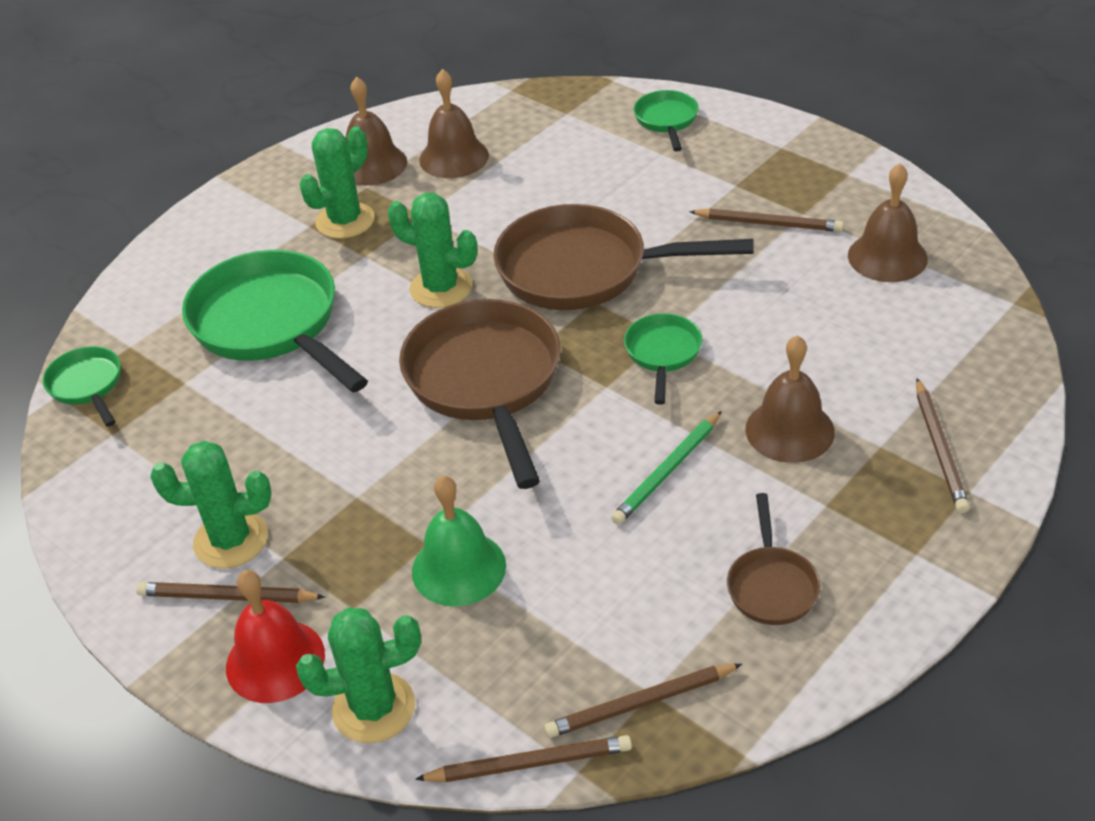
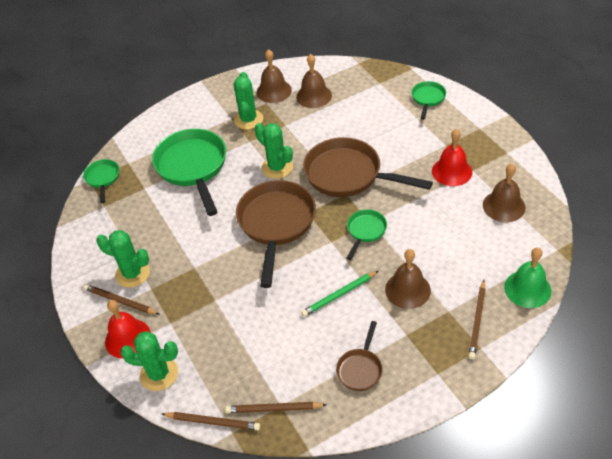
camera: 20 degrees right, 5 degrees up
green cactus [299,127,375,239] -> green cactus turned 60 degrees counterclockwise [234,72,263,130]
green bell [412,476,506,607] -> green bell moved to [504,247,551,308]
brown pencil [689,209,844,232] -> red bell [432,129,472,186]

